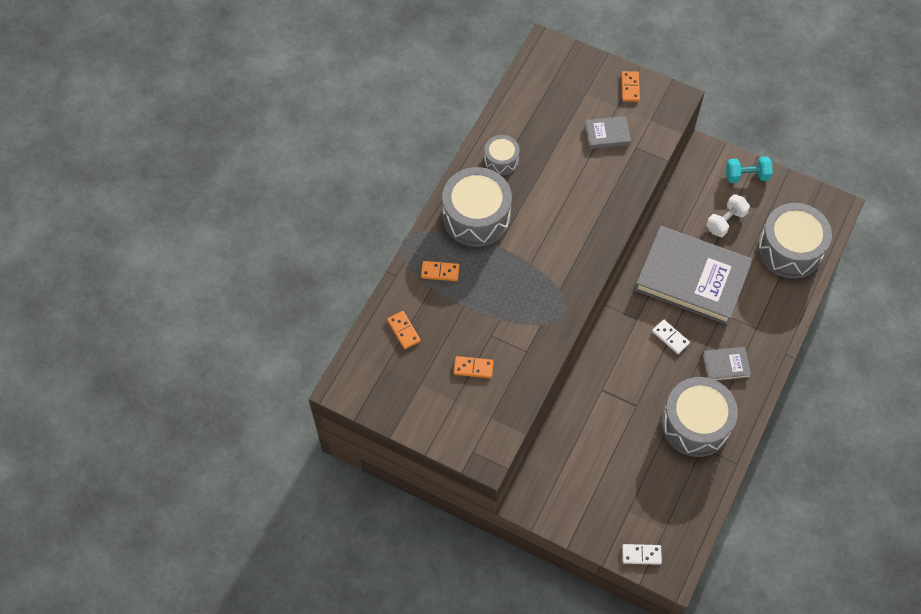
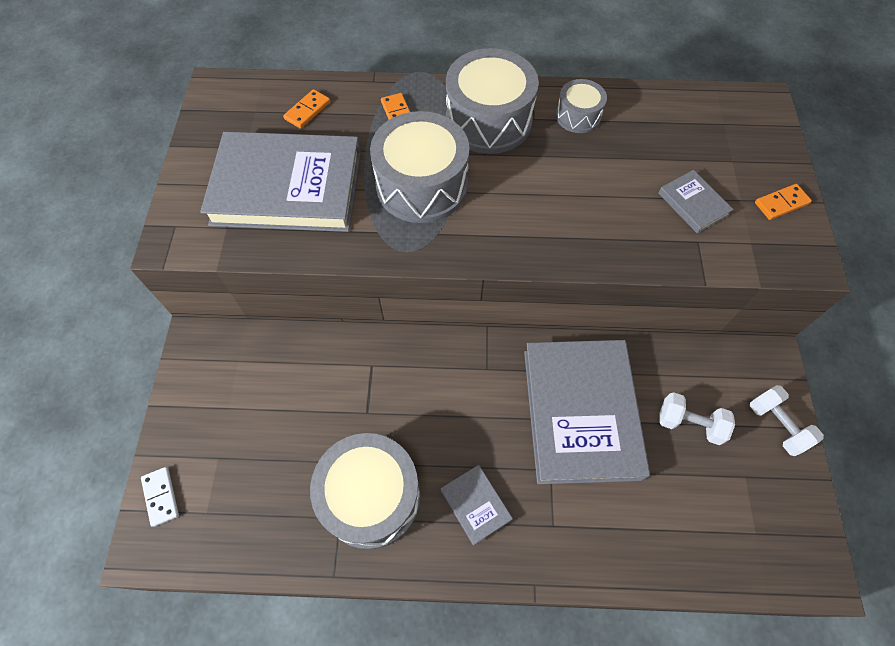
camera: 65 degrees right, 0 degrees up
orange domino [454,356,494,378] -> grey book [200,132,361,232]
white domino [652,320,690,354] -> none
turquoise dumbbell [726,156,773,183] -> white dumbbell [750,385,824,456]
grey drum [758,203,832,279] -> grey drum moved to [370,111,469,223]

